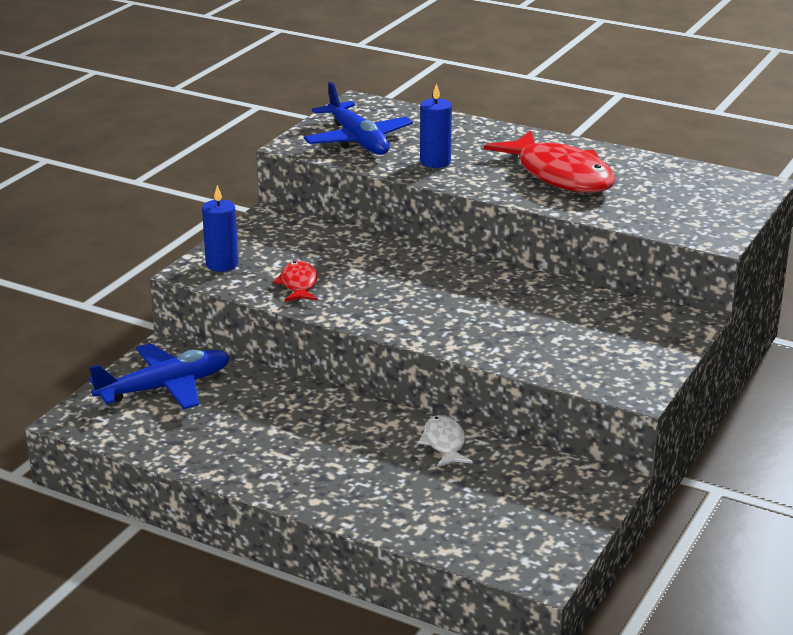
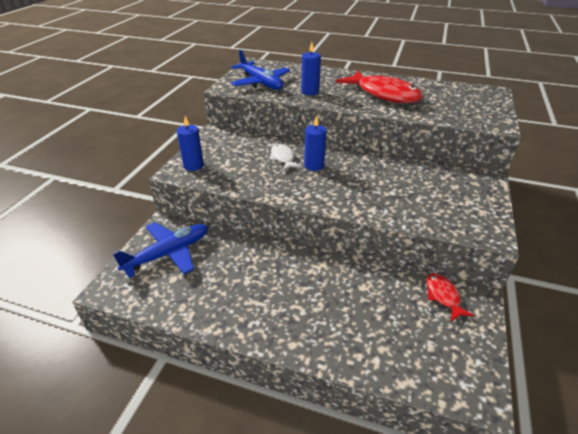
camera: 10 degrees left, 10 degrees up
red fish [273,261,318,302] -> red fish moved to [426,273,474,322]
white fish [418,415,473,467] -> white fish moved to [269,144,301,170]
none -> blue candle [304,115,327,171]

